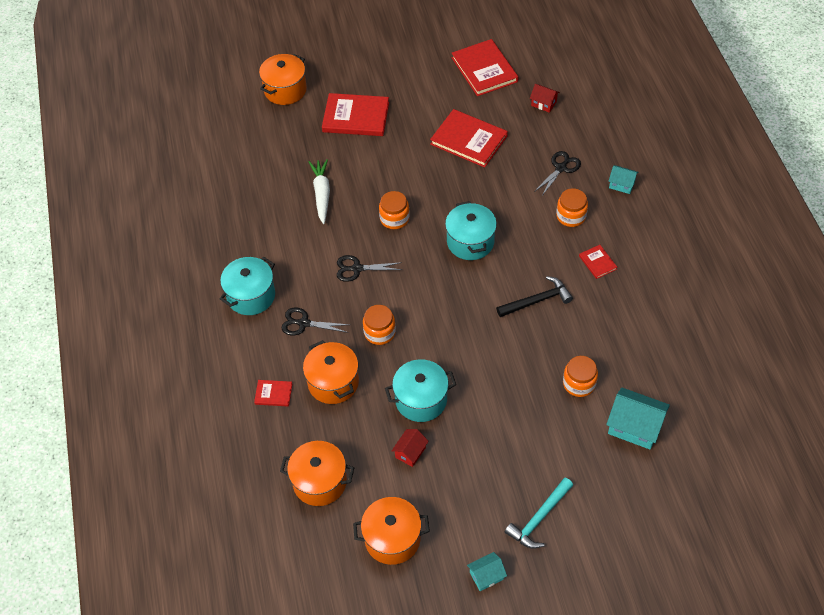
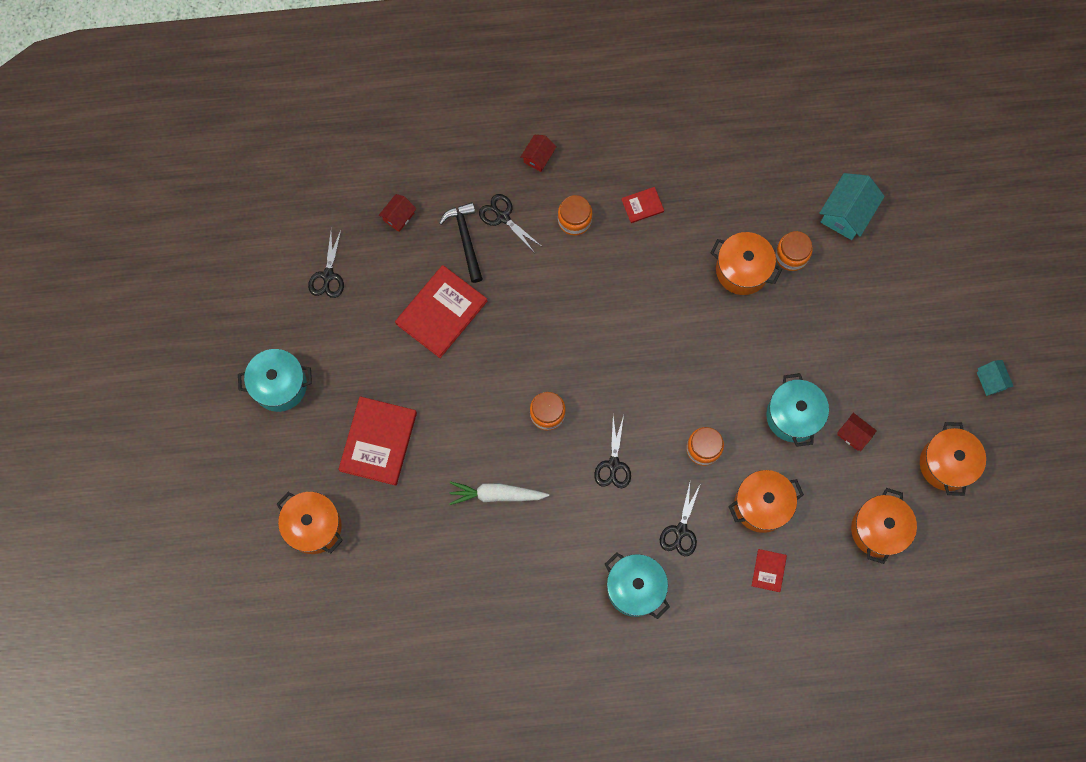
camera: 85 degrees left, 20 degrees up
turquoise pot [445,201,497,260] -> turquoise pot moved to [238,349,312,412]
red book [452,39,518,96] -> black scissors [308,230,344,298]
black hammer [496,276,573,317] -> black hammer moved to [439,202,483,283]
turquoise hammer [505,478,573,549] -> none
turquoise house [608,165,639,194] -> red house [521,135,557,172]
none -> orange pot [710,232,782,295]

